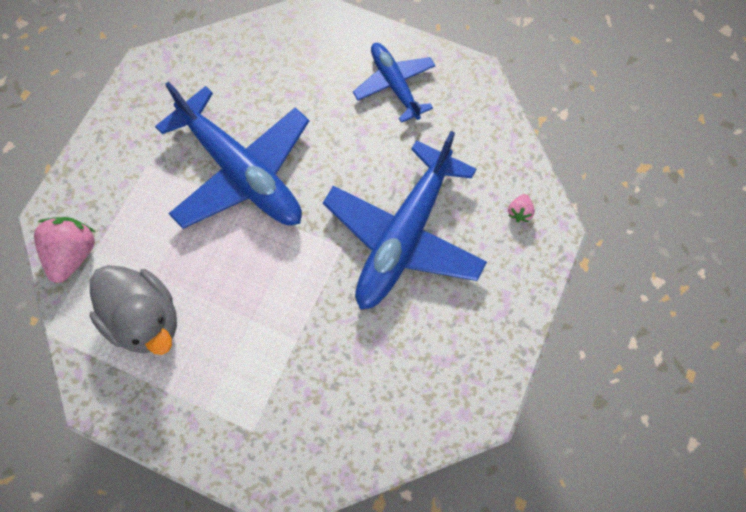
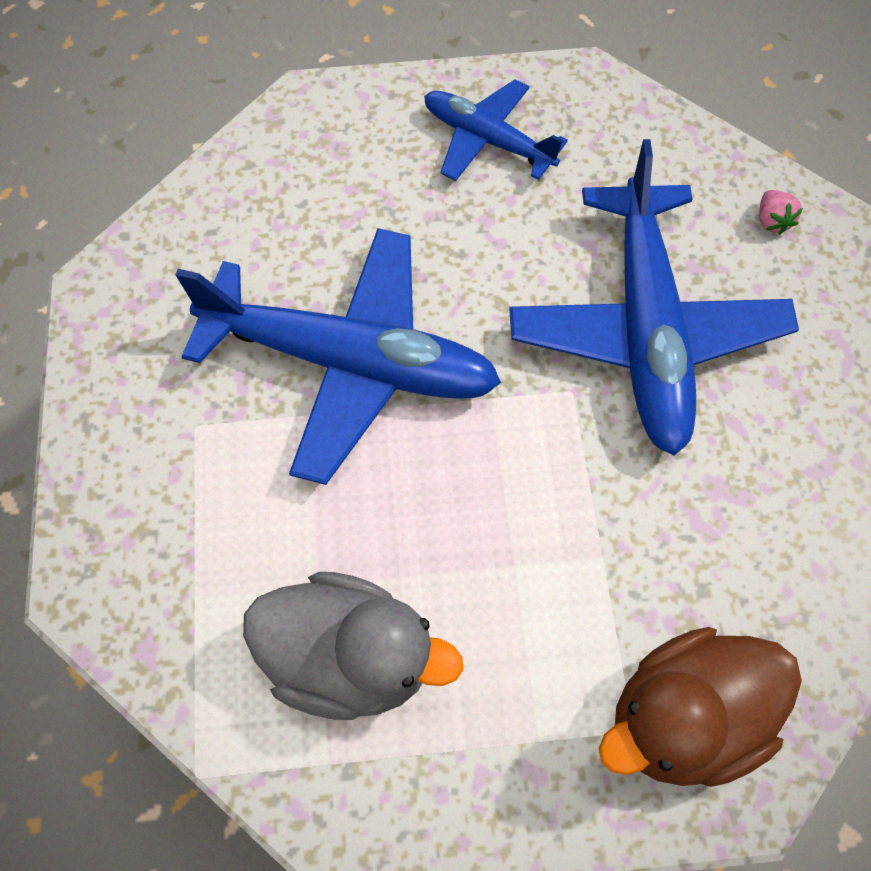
camera: 30 degrees left, 5 degrees down
pink strawberry [34,217,95,283] -> none
none -> brown duck [599,627,802,787]

